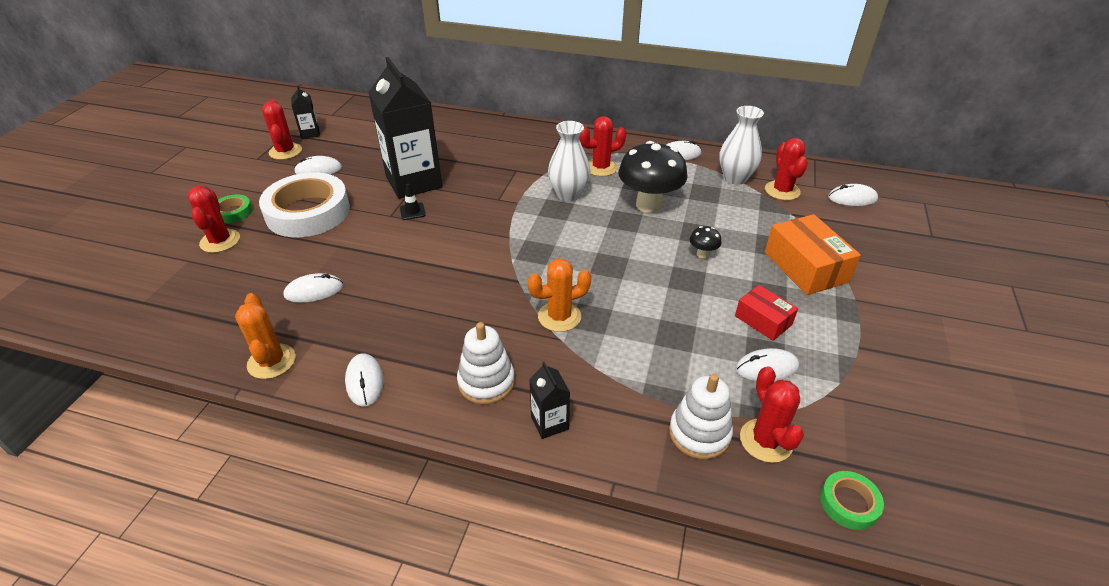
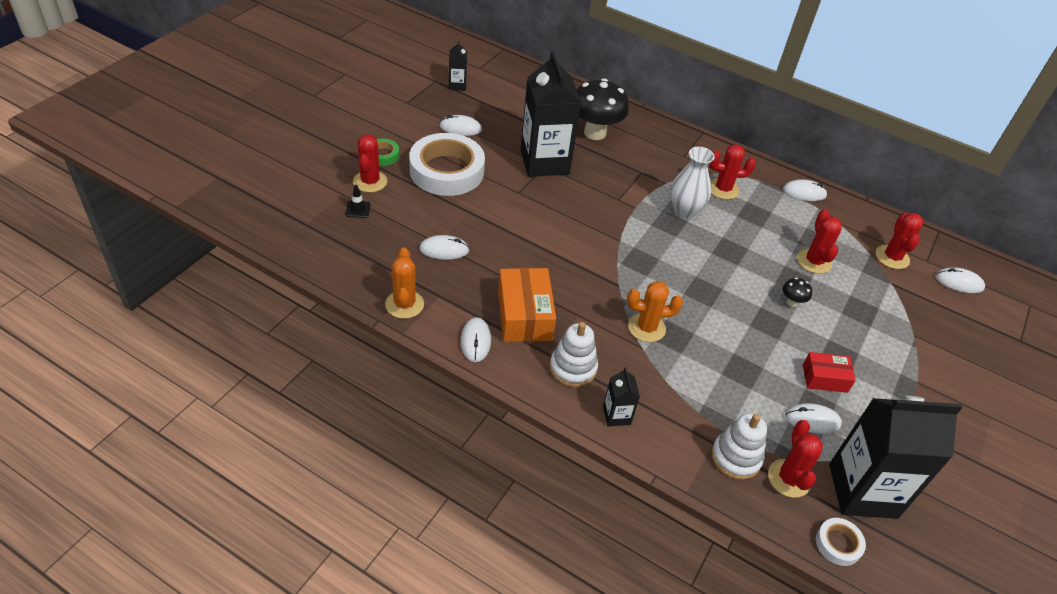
camera: 10 degrees right, 5 degrees up
red cactus [262,99,302,160] -> red cactus moved to [797,209,842,274]
black traffic cone [400,184,426,220] -> black traffic cone moved to [345,185,371,218]
black mushroom [618,141,687,213] -> black mushroom moved to [577,78,629,140]
white vase [719,106,764,185] -> none
red box [735,285,798,341] -> red box turned 60 degrees counterclockwise [803,352,856,393]
orange box [765,214,861,295] -> orange box moved to [498,268,556,342]
green tape [820,471,884,530] -> white tape [816,518,866,566]
none -> black carton [829,396,963,519]

